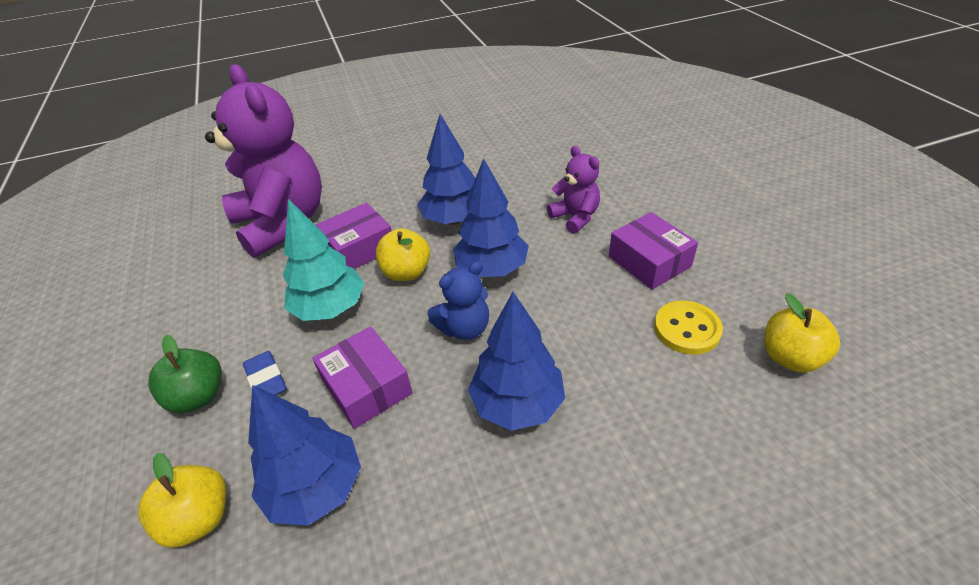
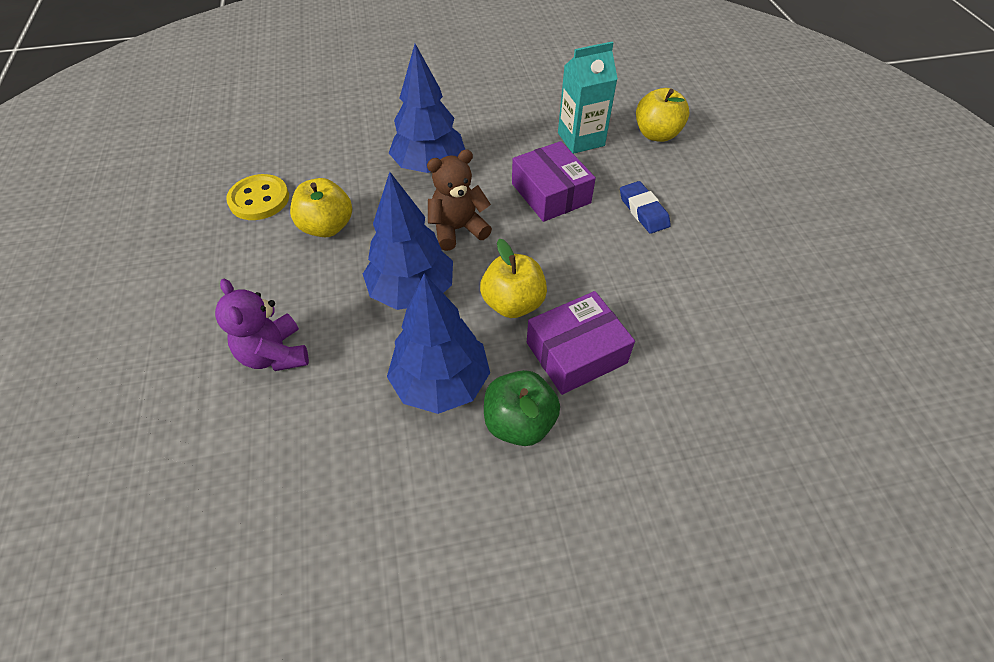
camera: 175 degrees left, 10 degrees up
green apple [148,335,222,413] -> green apple moved to [484,370,560,446]
purple teddy bear [205,64,322,258] -> none
blue tree [248,385,361,525] -> turquoise carton [558,42,618,154]
turquoise tree [283,199,365,321] -> none
blue teddy bear [427,261,489,340] -> brown teddy bear [427,149,492,251]
purple box [609,212,698,290] -> none
yellow apple [764,293,840,373] -> yellow apple moved to [290,178,352,237]

